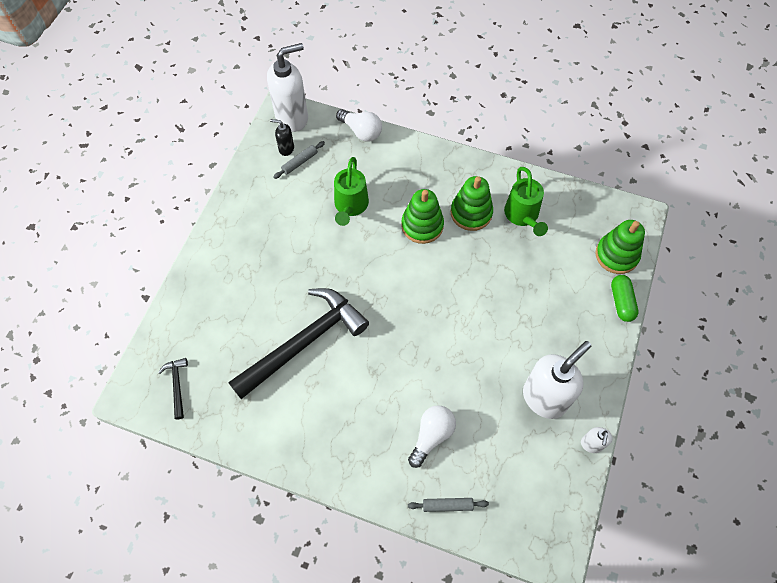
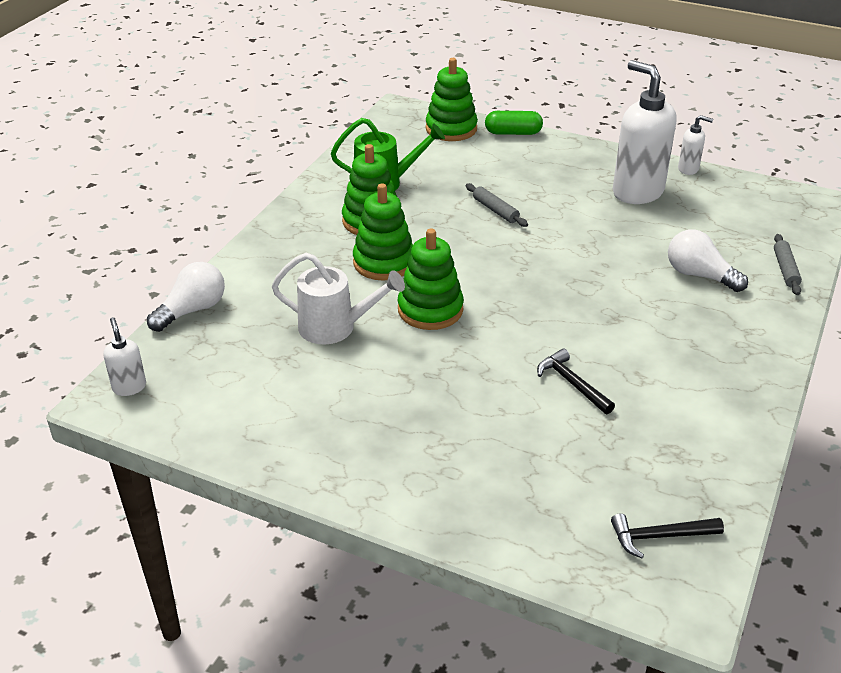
camera: 85 degrees left, 25 degrees down
black hammer [228,288,369,399] -> black hammer [537,348,615,414], size x0.41
white soap dispenser [267,43,308,132] -> white soap dispenser [104,317,146,396], size x0.46
black soap dispenser [270,119,294,156] -> none
grey rolling pin [273,141,325,179] -> grey rolling pin moved to [466,183,528,227]
green watering can [334,157,369,226] -> white watering can [272,253,405,344]
none -> green stacking toy [398,228,464,330]

